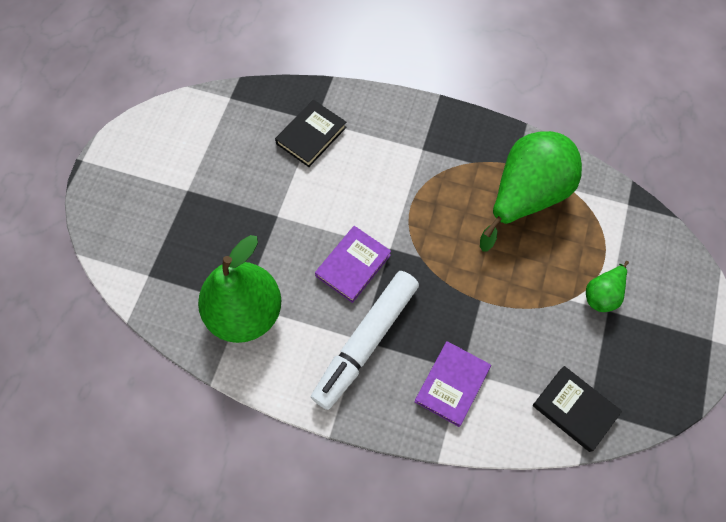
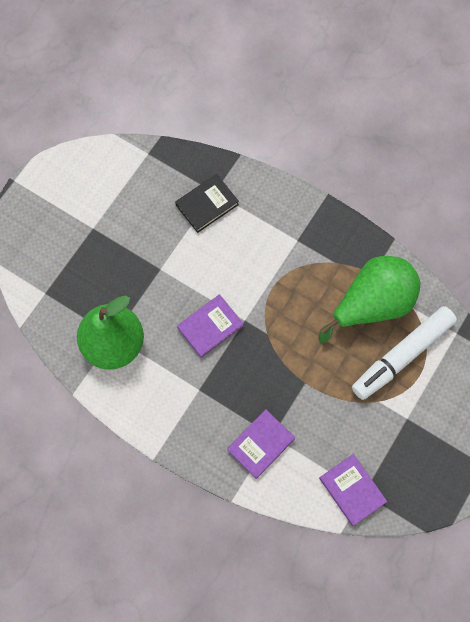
camera: 15 degrees right, 5 degrees up
white marker [311,271,419,410] -> white marker moved to [352,306,457,400]
black book [532,366,622,452] -> purple book [319,454,387,526]
green pear [586,261,629,312] -> none

